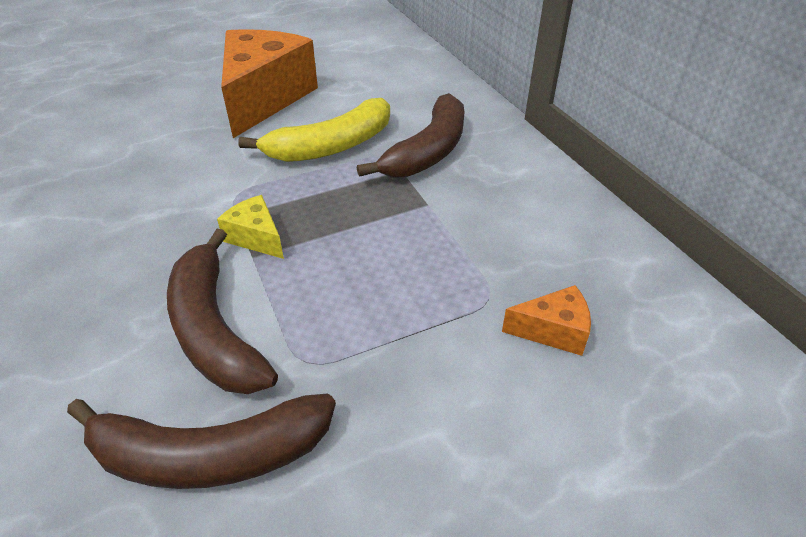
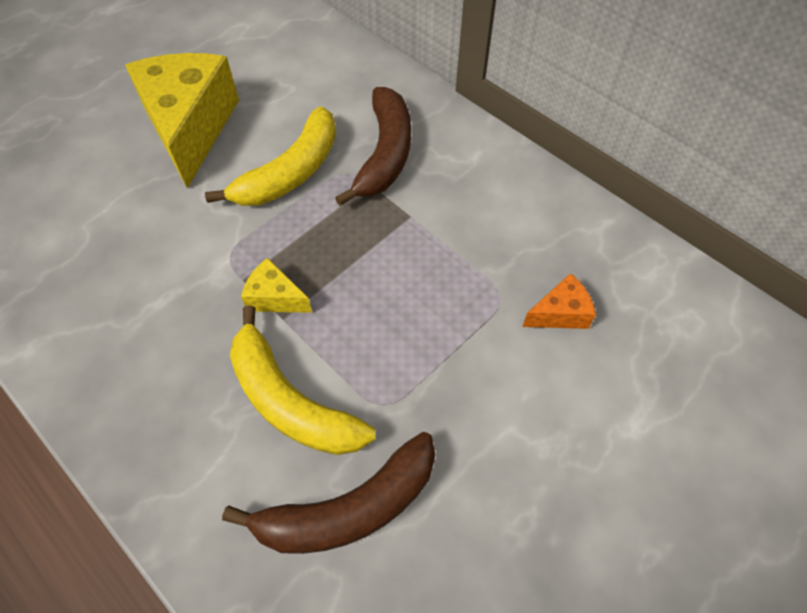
camera: 20 degrees left, 15 degrees up
brown banana [167,229,278,394] -> yellow banana [230,305,375,455]
orange cheese [221,29,318,138] -> yellow cheese [125,53,239,188]

